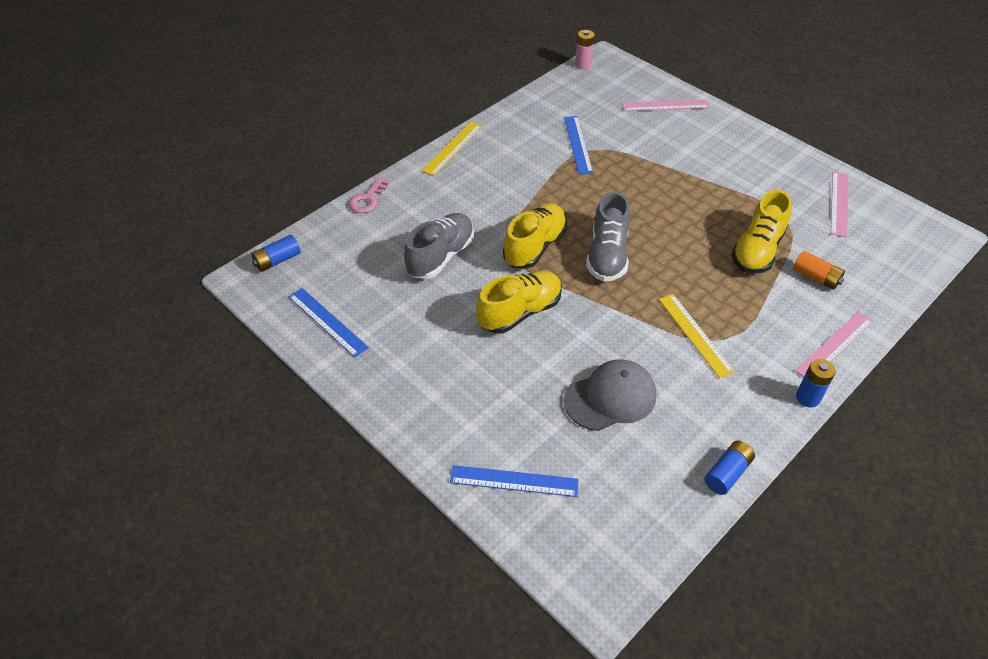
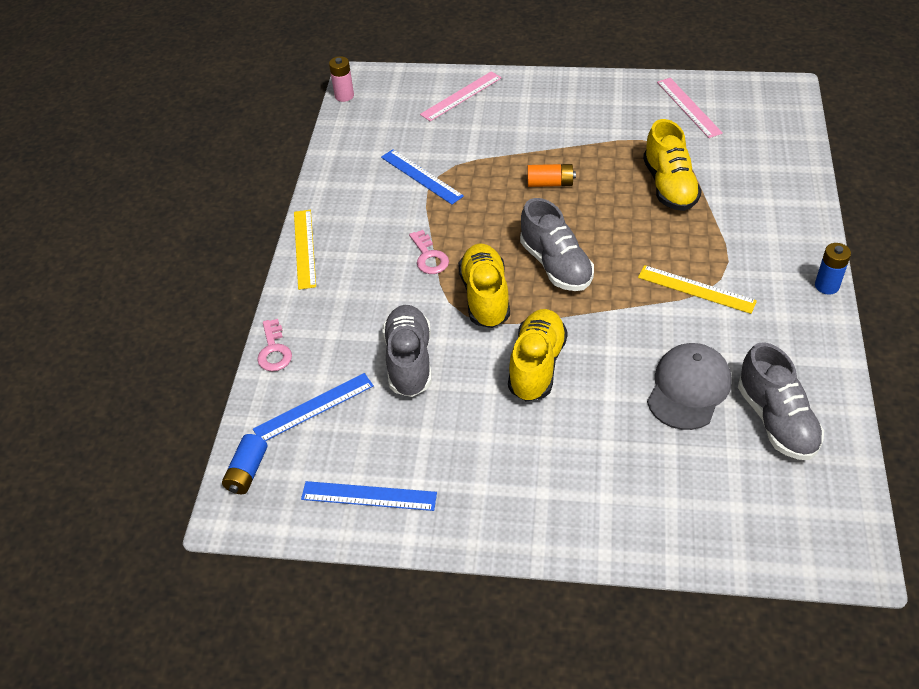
camera: 35 degrees left, 0 degrees up
blue ruler [450,465,579,497] -> blue ruler moved to [253,373,374,441]
blue battery [704,441,755,495] -> none
orange battery [793,251,845,290] -> orange battery moved to [527,164,576,187]
pink ruler [795,312,873,377] -> none
none -> pink key [409,230,449,274]
none -> grey shoe [738,342,824,460]

